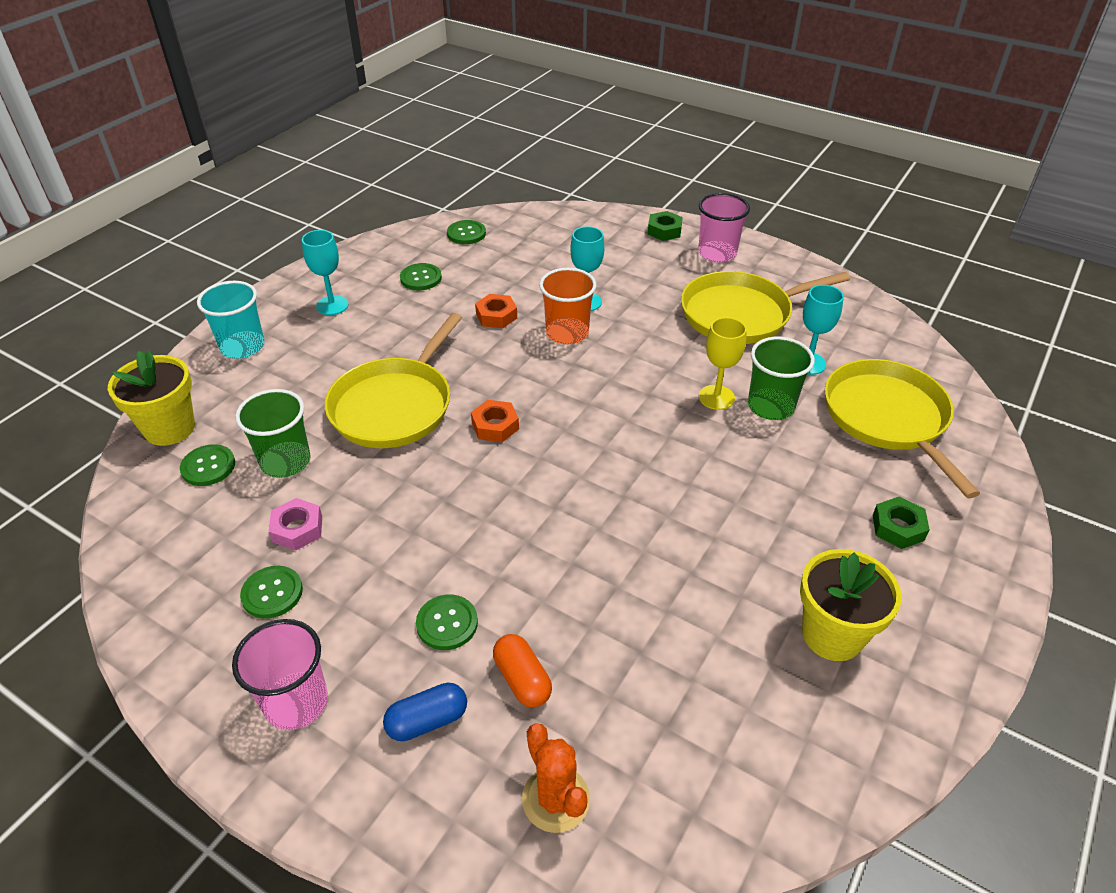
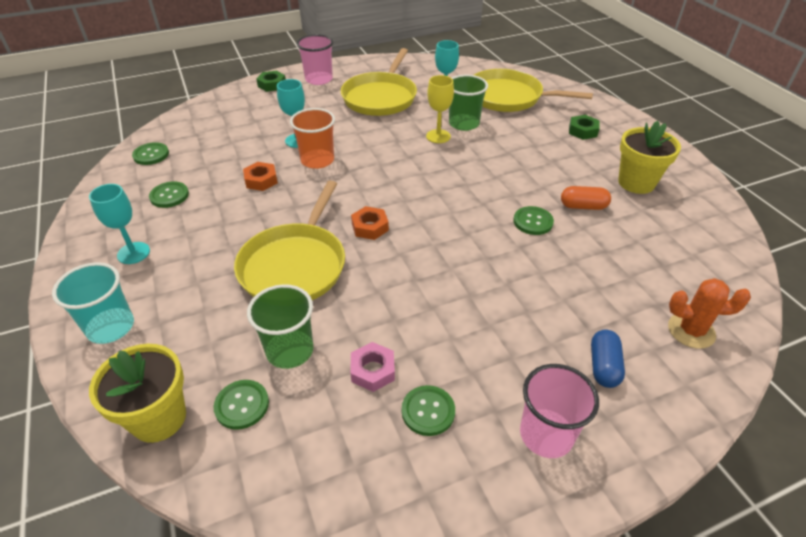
camera: 55 degrees left, 0 degrees up
yellow pan [325,313,462,448] -> yellow pan turned 45 degrees clockwise [234,181,345,300]
green button [416,595,478,650] -> green button moved to [513,206,554,235]
orange capsule [493,634,552,708] -> orange capsule moved to [561,186,611,210]

